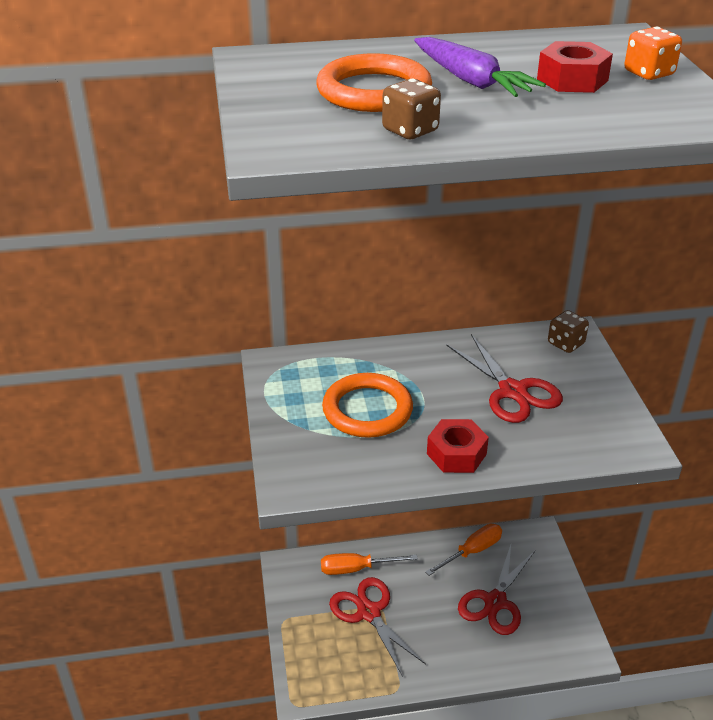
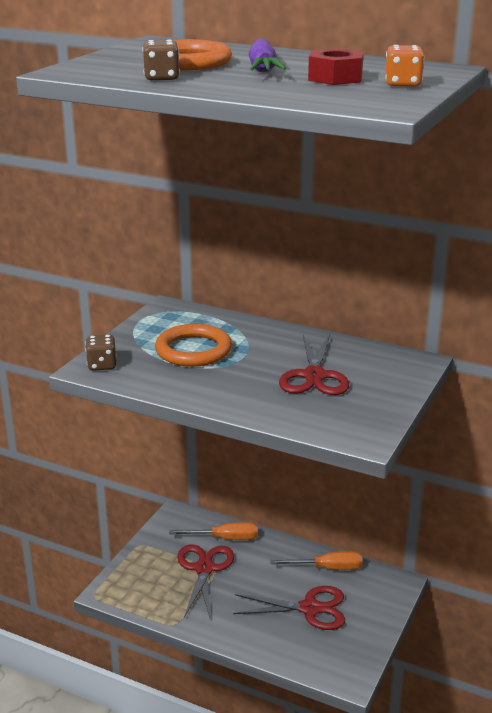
camera: 35 degrees right, 10 degrees down
orange screwdriver [321,553,418,575] -> orange screwdriver turned 150 degrees clockwise [169,522,258,540]
red nut [427,419,489,473] -> none
red scissors [458,545,535,635] -> red scissors turned 150 degrees counterclockwise [233,586,345,630]
brown dice [548,310,589,353] -> brown dice moved to [86,334,116,371]

